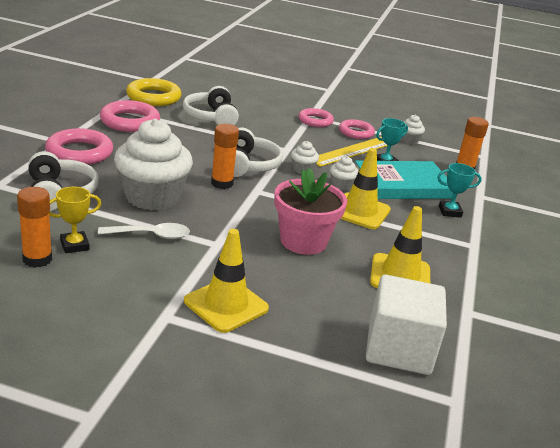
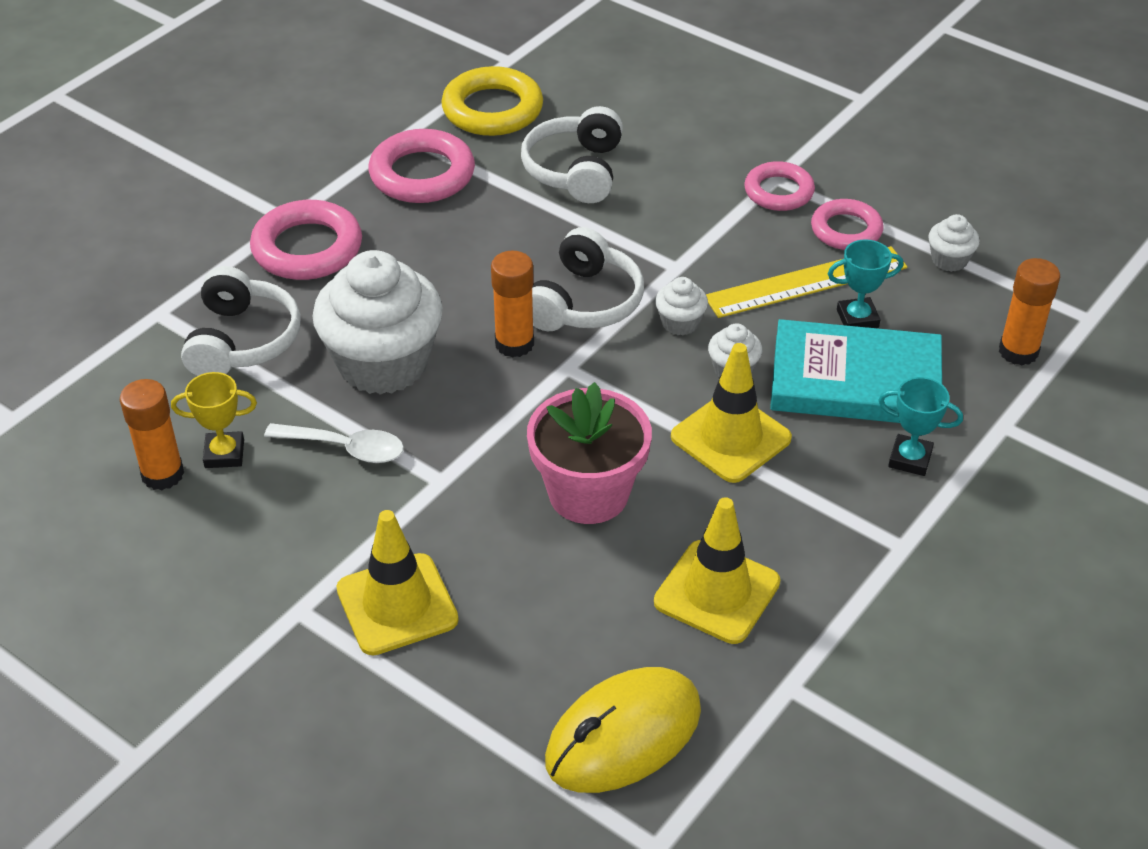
camera: 25 degrees right, 15 degrees up
white cube [366,275,447,375] -> yellow mouse [545,667,701,793]

